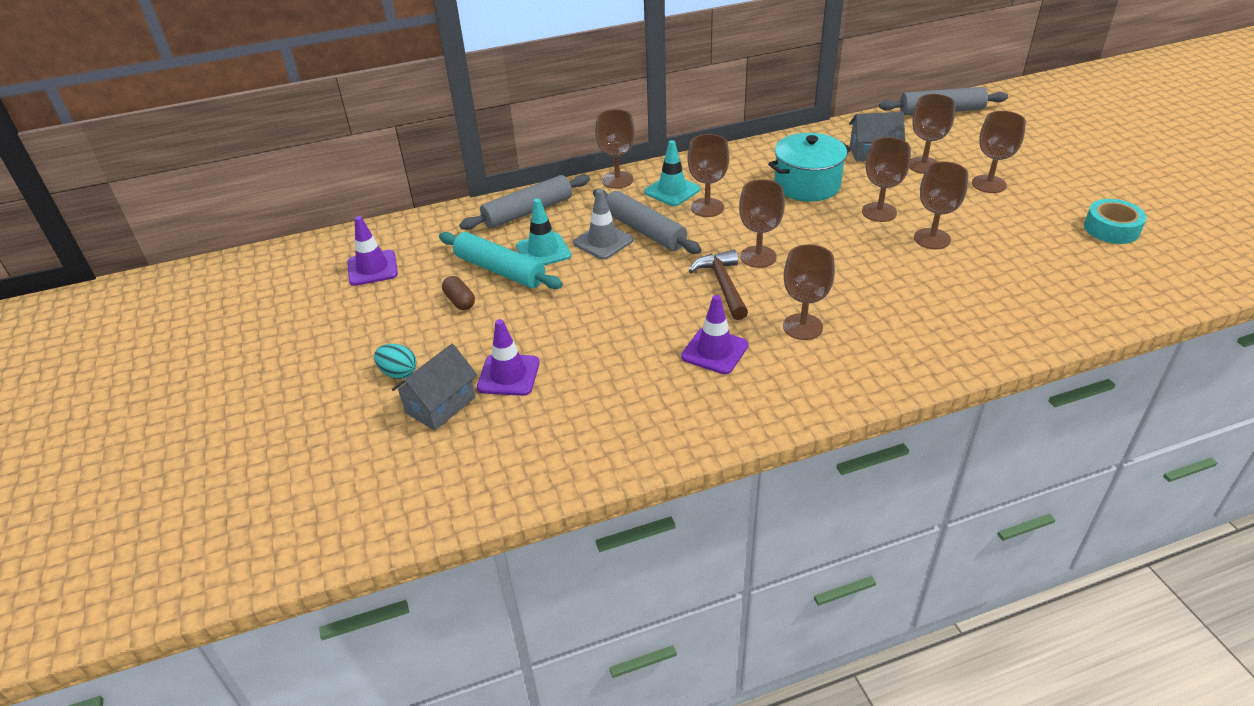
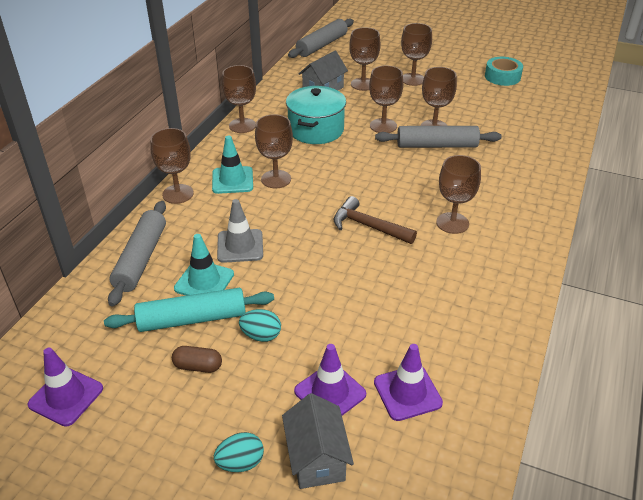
camera: 50 degrees left, 0 degrees up
grey rolling pin [593,189,701,254] -> grey rolling pin moved to [375,126,502,148]
purple traffic cone [681,295,749,374] -> purple traffic cone moved to [374,344,443,421]
brown goblet [739,179,785,268] -> brown goblet moved to [222,65,256,133]
none -> turquoise egg [239,309,281,342]

